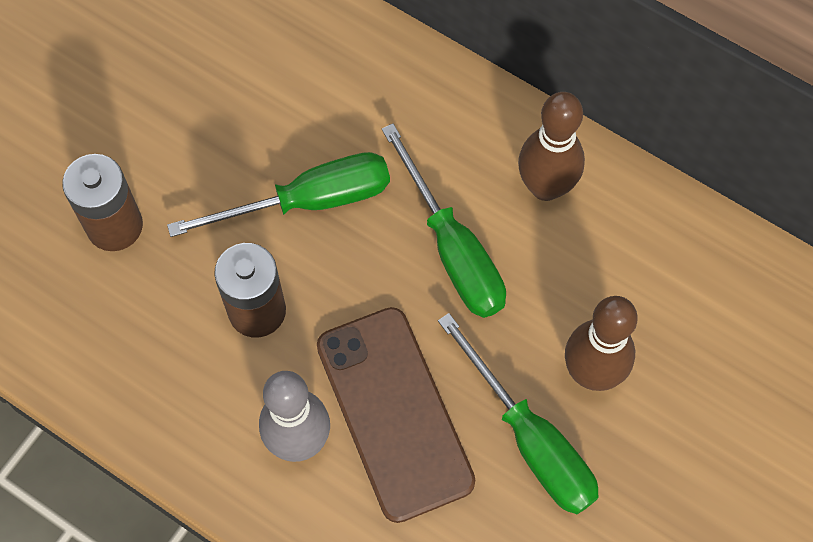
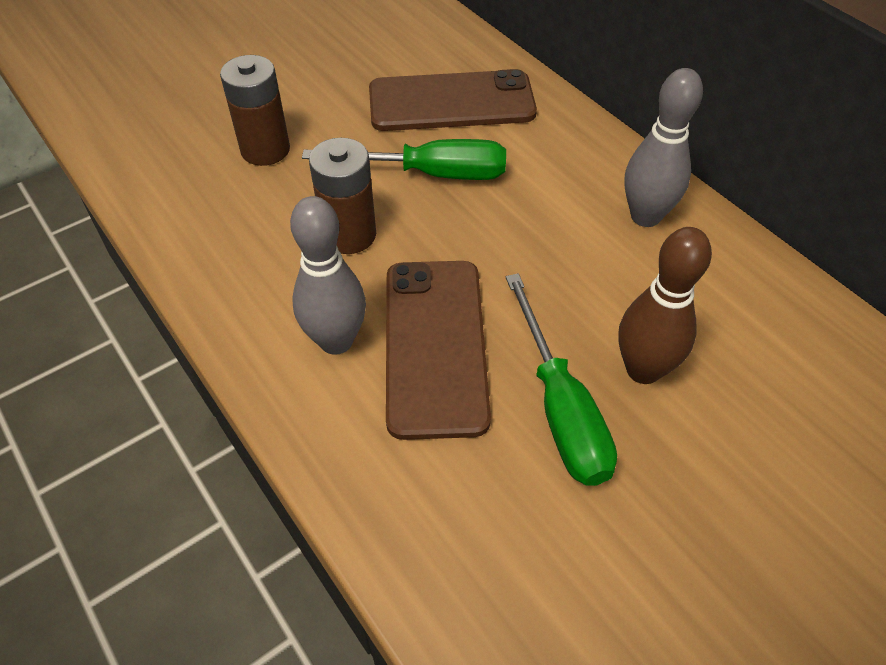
camera: 20 degrees right, 15 degrees down
green screwdriver [382,124,506,318] -> none
brown bowling pin [518,92,585,201] -> grey bowling pin [624,68,703,227]
none -> brown phone [369,69,537,131]

